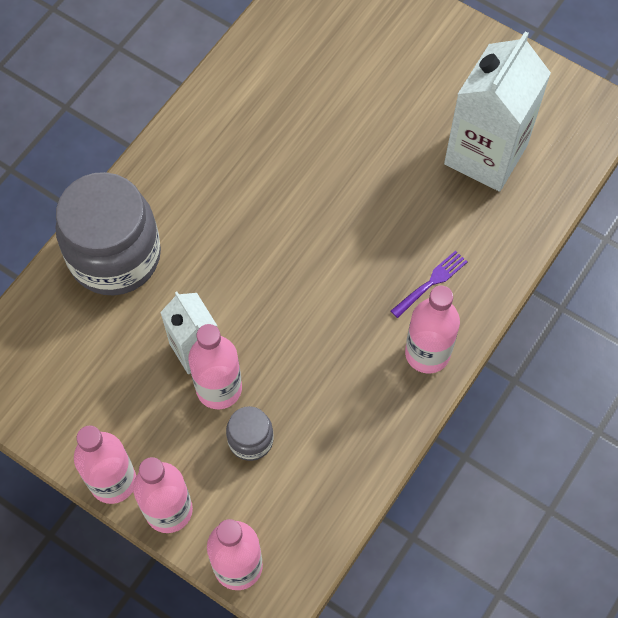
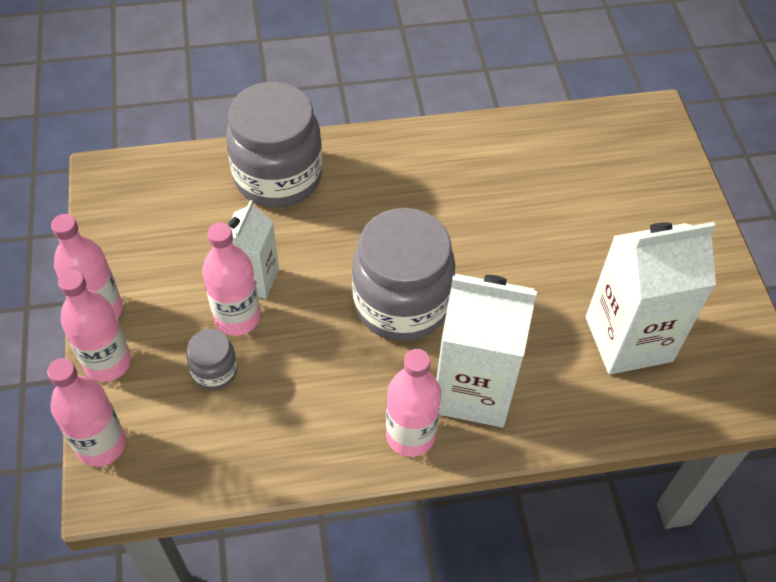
camera: 45 degrees right, 10 degrees down
purple fork [391,250,467,318] -> white carton [437,274,537,427]
none -> grey jar [352,208,455,341]

